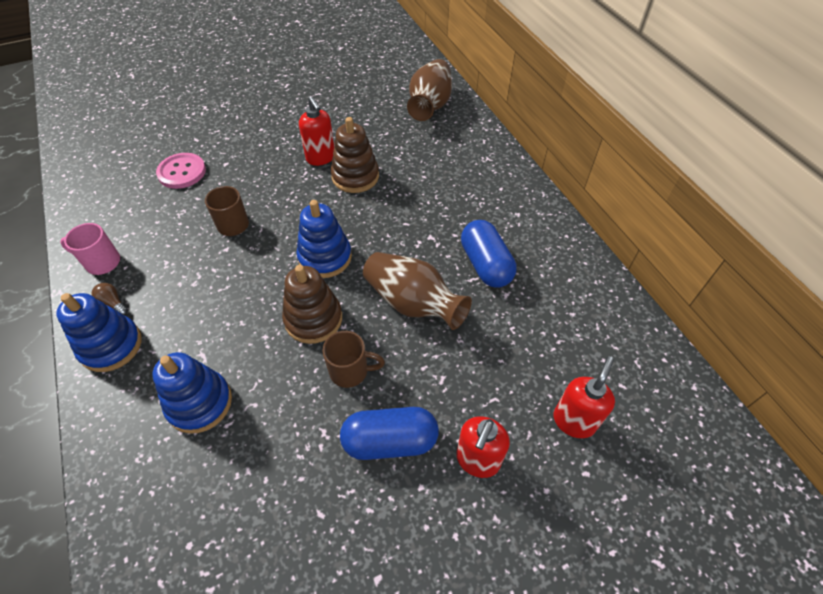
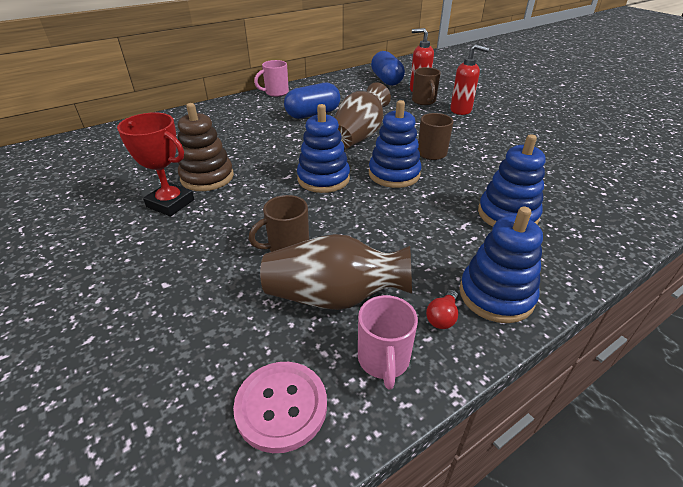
camera: 100 degrees left, 15 degrees down
brown light bulb [92,283,128,315] -> red light bulb [426,290,458,329]
pink button [156,153,206,189] -> pink button moved to [233,362,327,453]
brown stacking toy [282,265,342,344] -> blue stacking toy [369,100,421,188]
red soap dispenser [299,96,334,166] -> red trophy [117,112,194,216]
blue capsule [340,407,439,460] -> blue capsule moved to [371,51,405,86]
brown vase [407,59,452,121] -> brown vase moved to [260,234,412,310]
none -> pink mug [254,60,289,97]
none -> brown mug [412,67,441,105]

